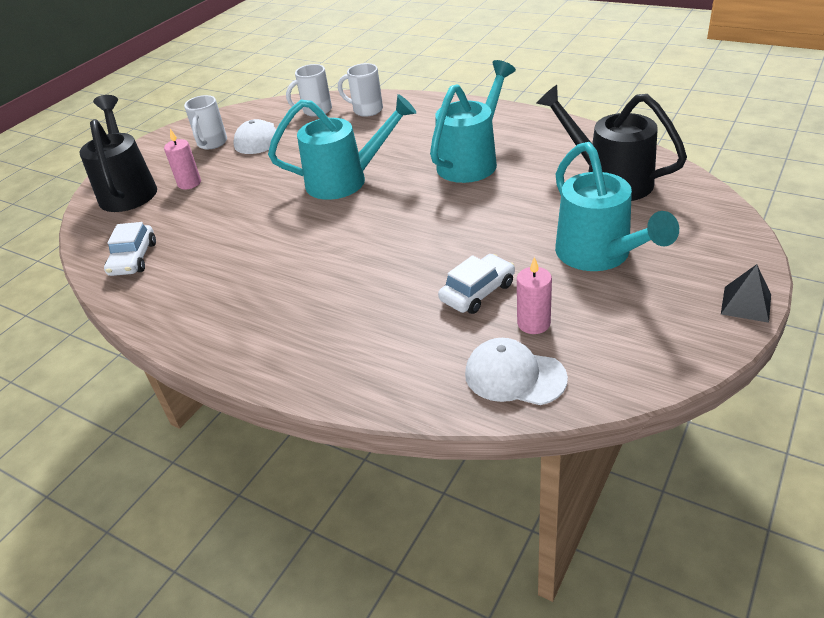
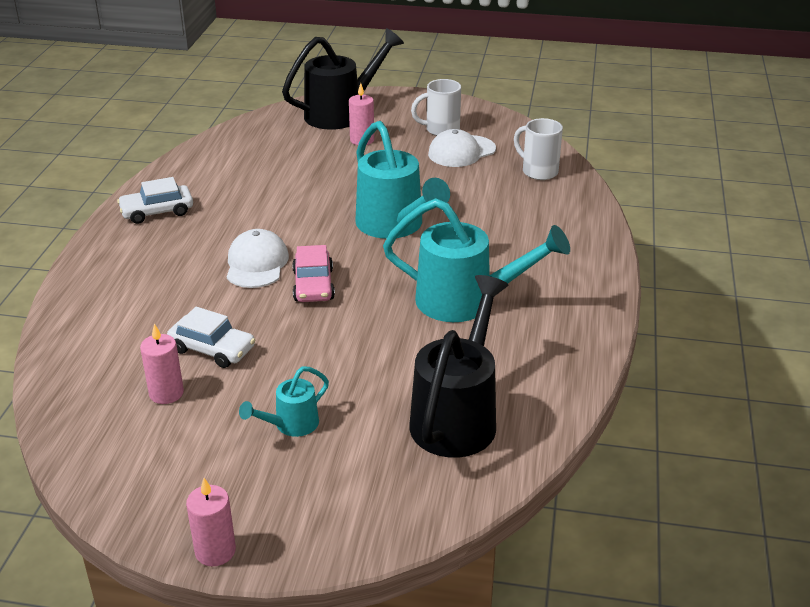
camera: 65 degrees right, 5 degrees down
white car [104,222,156,276] -> white car moved to [117,177,193,224]
white mug [338,63,383,117] -> none
white cap [465,338,568,405] -> white cap moved to [227,229,289,288]
turquoise watering can [555,142,679,271] -> turquoise watering can [239,366,329,437], size x0.49
black pyramid [721,264,771,323] -> pink candle [186,478,236,566]
none -> pink car [292,245,335,302]

